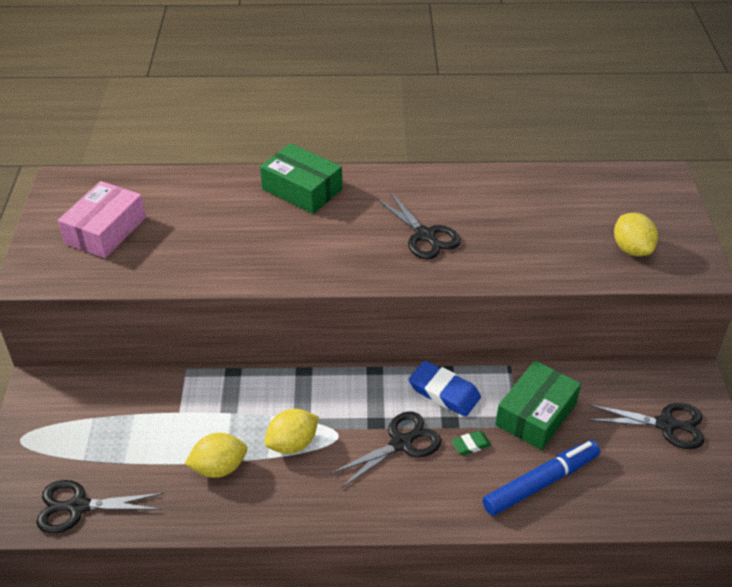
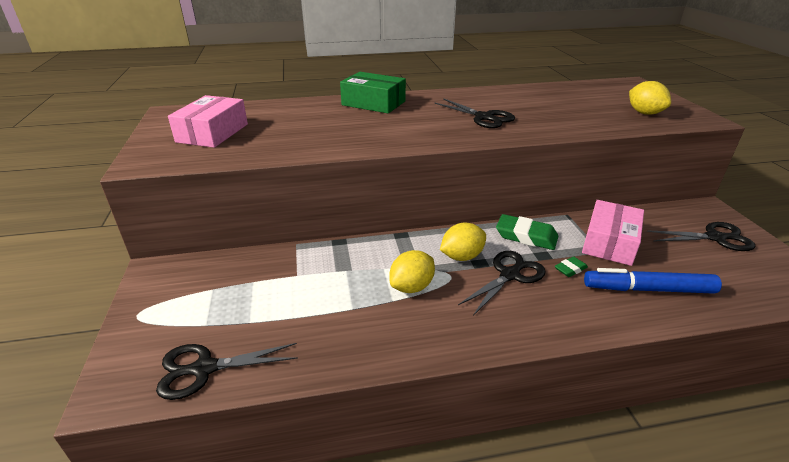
camera: 10 degrees left, 10 degrees down
yellow lemon [184,433,247,478] -> yellow lemon moved to [440,223,486,261]
blue eraser [409,361,481,417] -> green eraser [496,214,558,250]
blue marker [482,440,600,516] -> blue marker turned 135 degrees counterclockwise [584,268,722,294]
green box [495,360,581,450] -> pink box [582,200,644,266]

